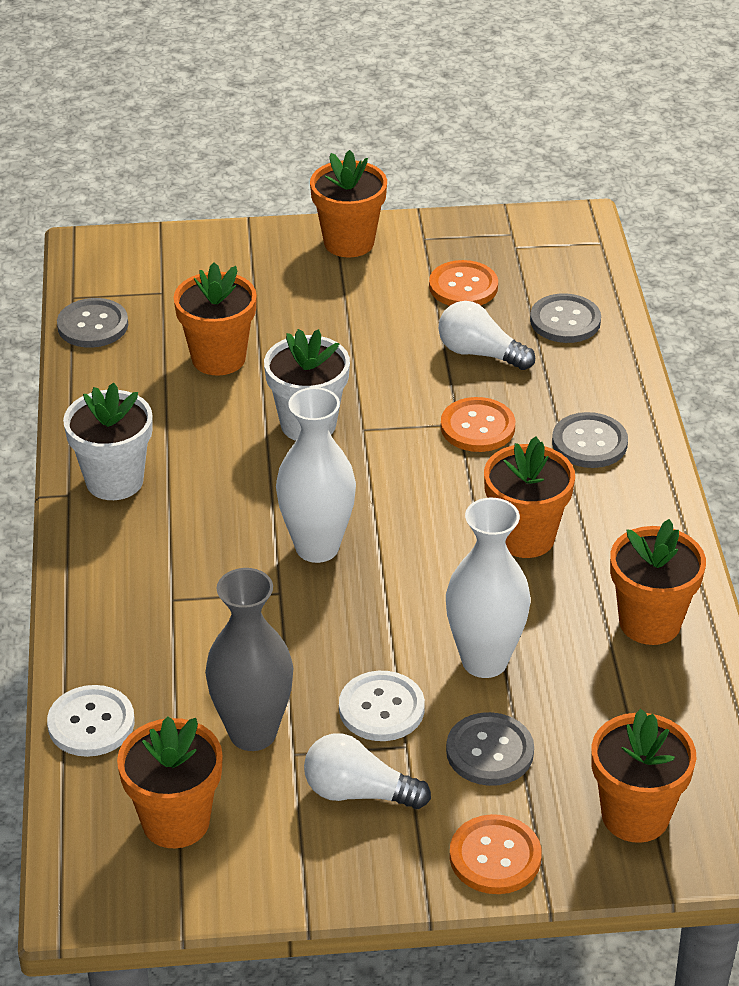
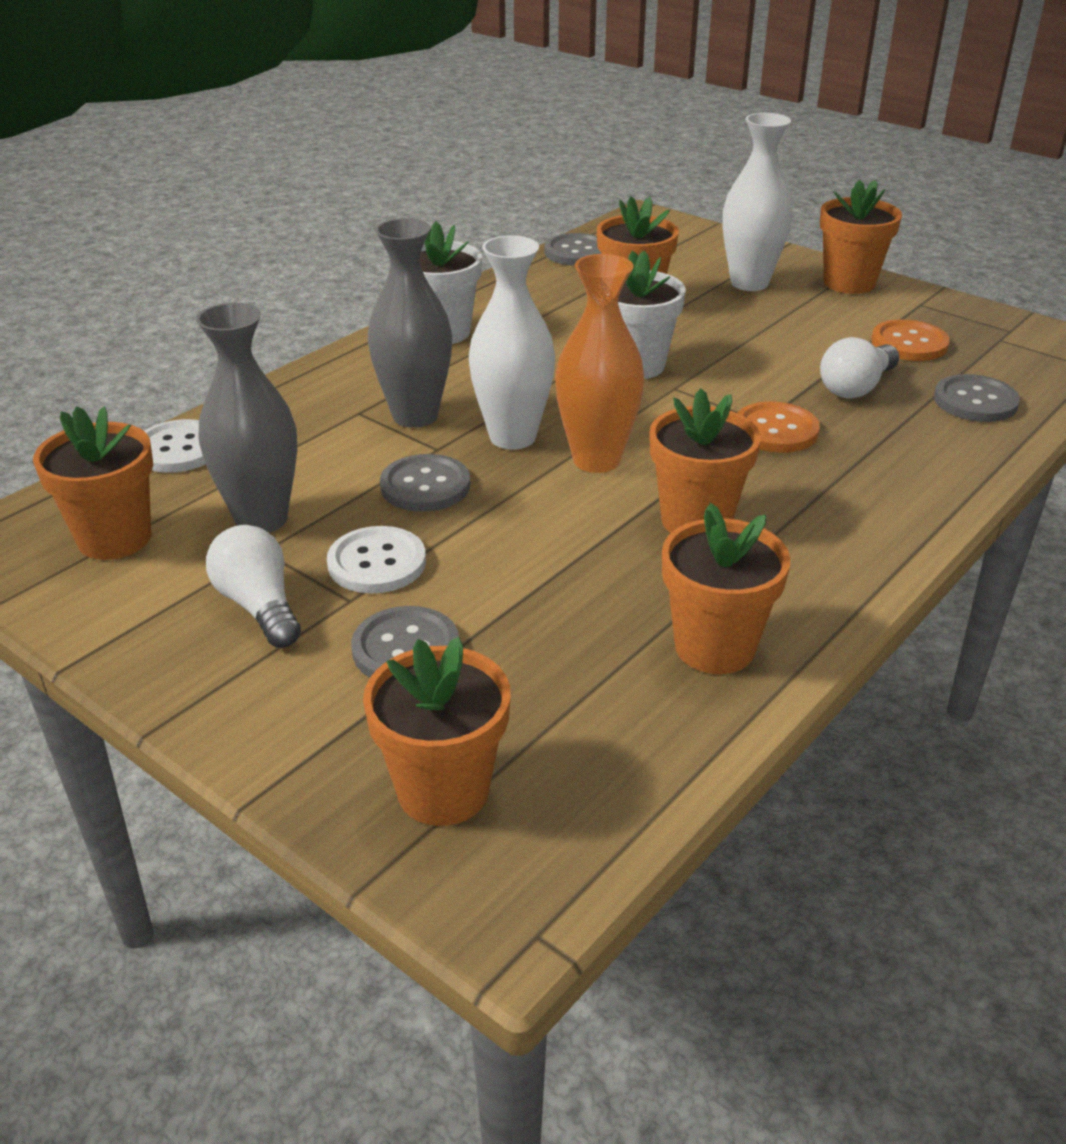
camera: 45 degrees right, 5 degrees down
white light bulb [438,301,535,370] -> white light bulb turned 120 degrees counterclockwise [820,337,899,398]
white vase [446,498,531,678] -> white vase moved to [723,113,793,291]
orange button [449,814,542,894] -> none
grey button [552,412,628,468] -> grey button moved to [380,454,470,512]
none -> grey vase [368,218,452,428]
none -> orange vase [555,254,645,473]

